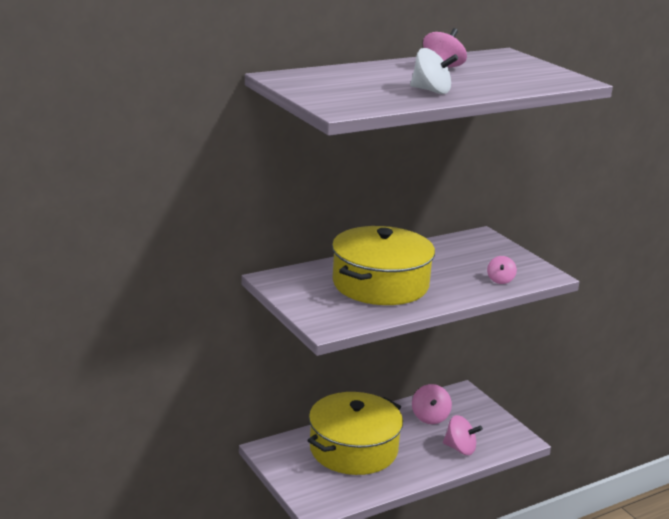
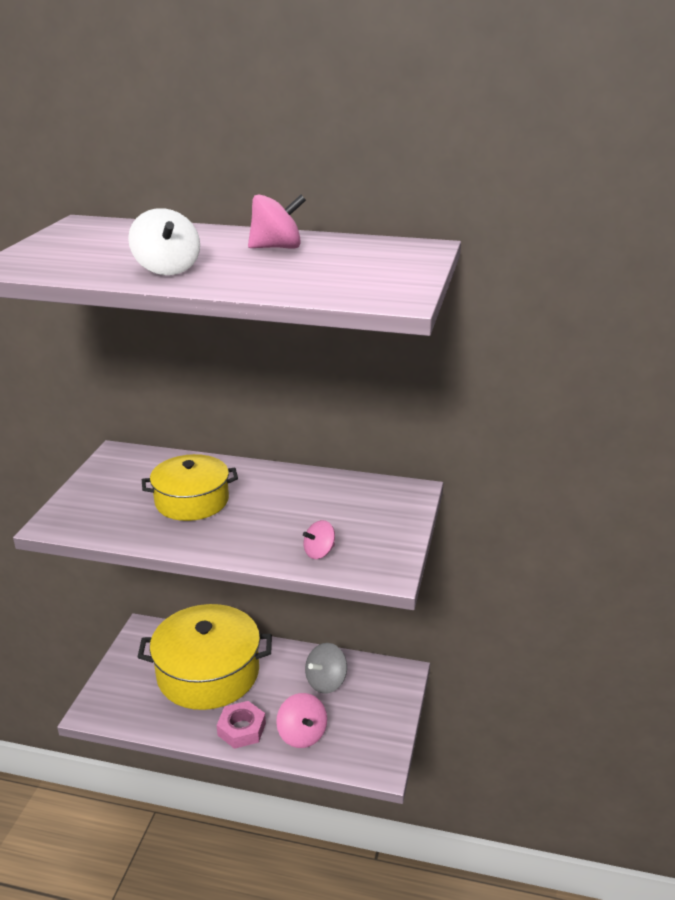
camera: 45 degrees right, 5 degrees up
yellow pot [332,226,435,305] -> yellow pot [142,454,238,521], size x0.62
pink spinning top [412,384,452,424] -> grey spinning top [305,643,347,694]
none -> pink nut [217,701,266,749]

